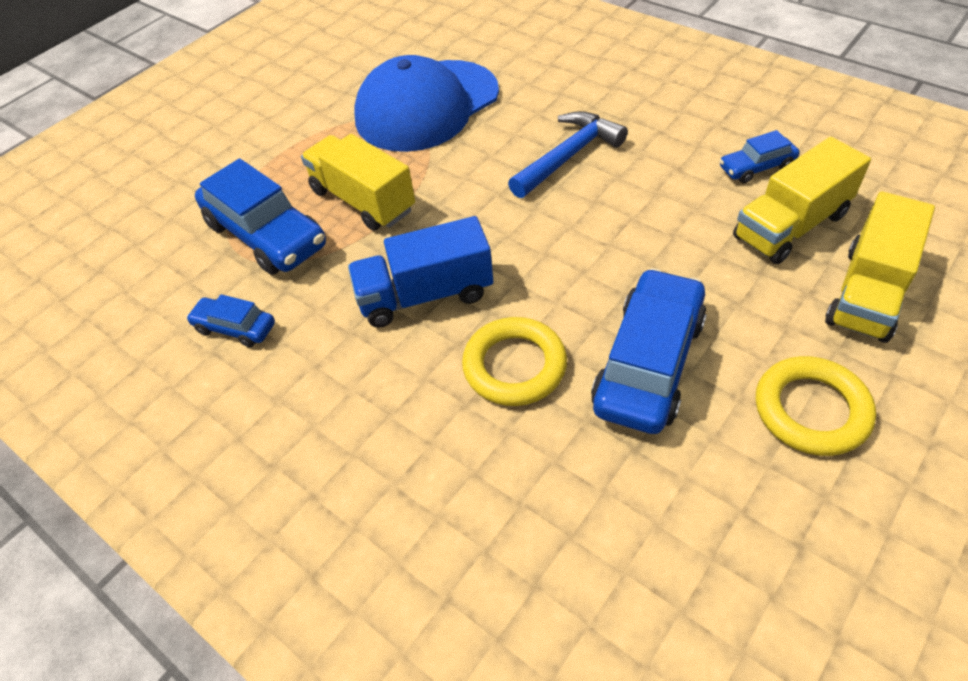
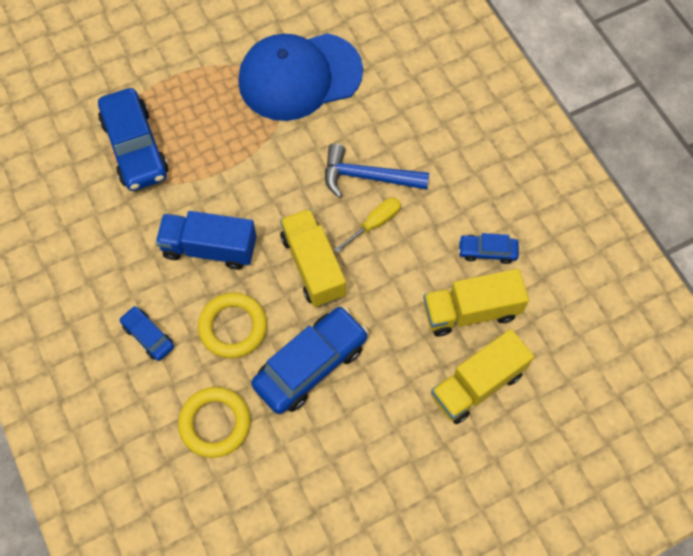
camera: 20 degrees right, 15 degrees up
blue car [186,294,275,347] -> blue car moved to [119,306,174,361]
yellow truck [301,134,415,231] -> yellow truck moved to [280,209,346,307]
blue hammer [508,111,628,198] -> blue hammer turned 150 degrees counterclockwise [325,144,429,198]
yellow ring [756,356,876,456] -> yellow ring moved to [178,387,250,458]
none -> yellow screwdriver [334,197,401,253]

